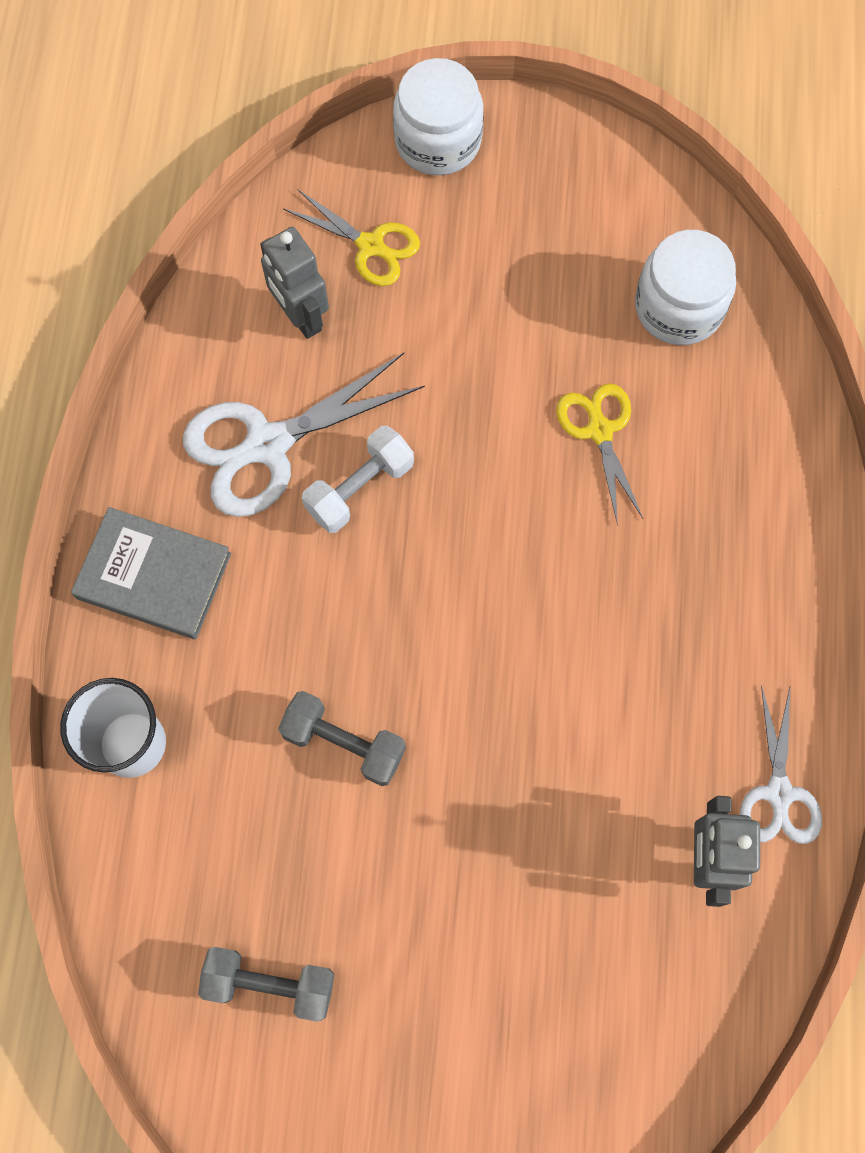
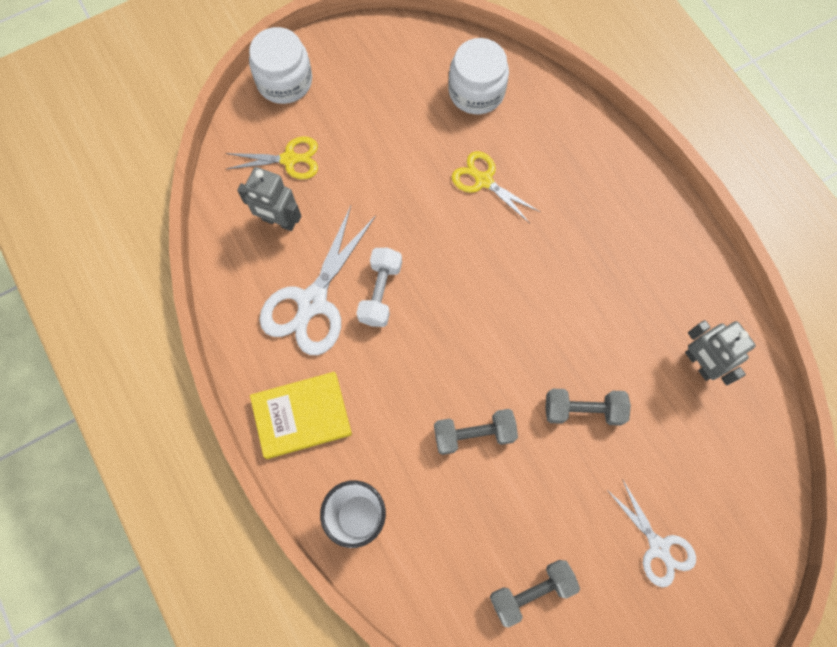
camera: 35 degrees left, 0 degrees up
grey book [71,507,231,639] -> yellow book [250,372,352,459]
white scissors [740,685,822,844] -> white scissors moved to [607,479,696,587]
none -> grey dumbbell [545,389,631,426]

